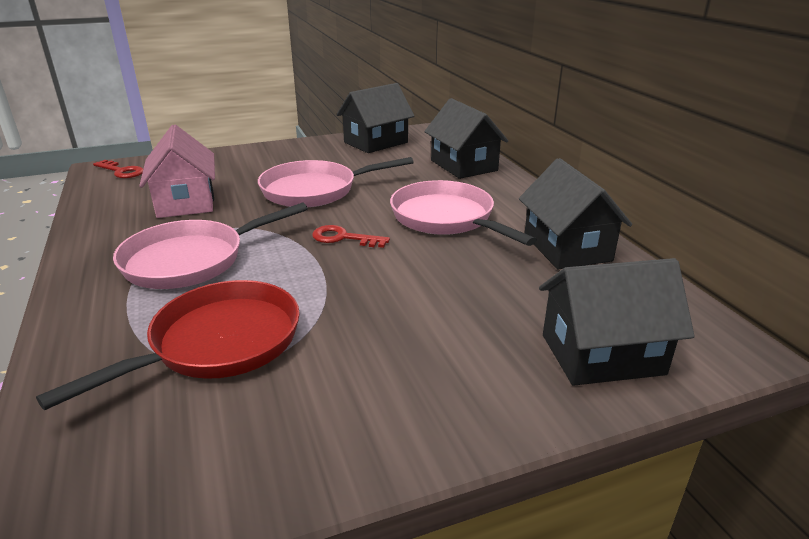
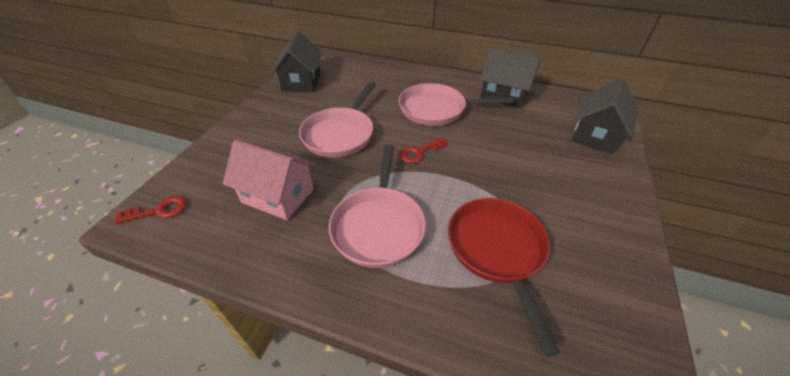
camera: 50 degrees left, 15 degrees up
black house [424,98,508,179] -> none

